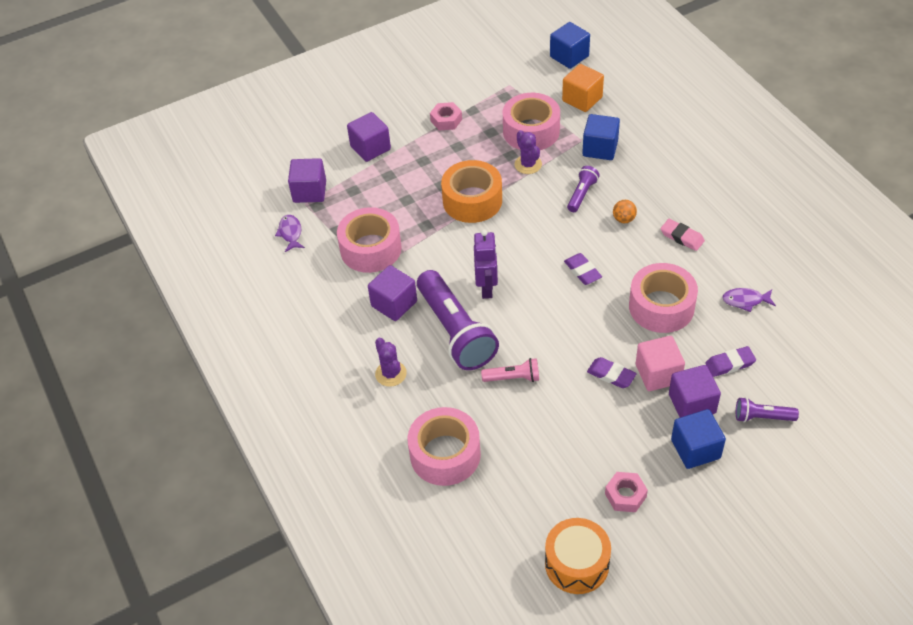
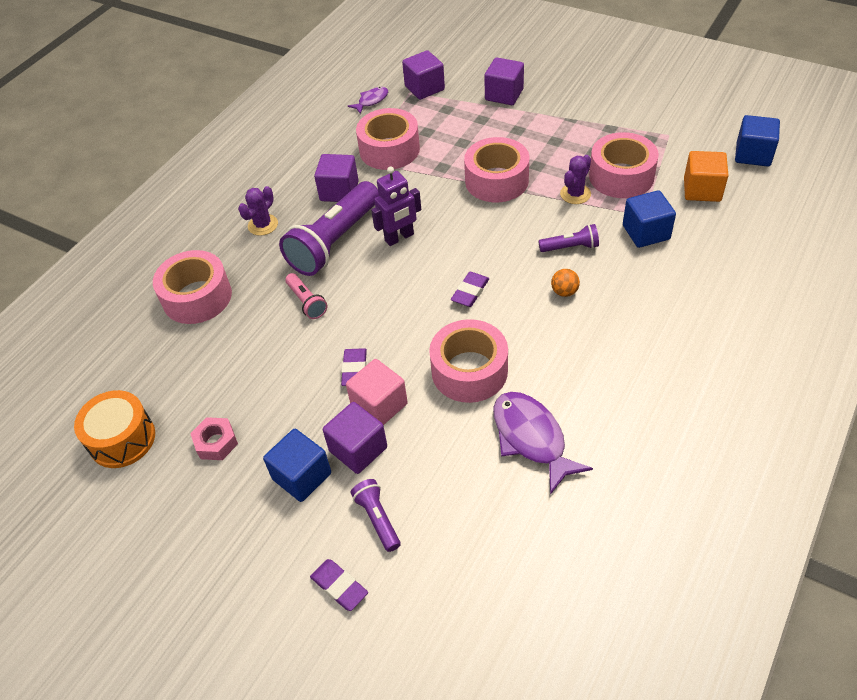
camera: 60 degrees right, 0 degrees up
pink nut [430,102,462,130] -> none
orange tape [441,160,502,223] -> pink tape [464,137,529,202]
pink eraser [660,219,705,251] -> none
purple eraser [706,346,756,377] -> purple eraser moved to [310,559,368,611]
purple fish [722,288,776,312] -> purple fish [493,392,593,495], size x1.86

